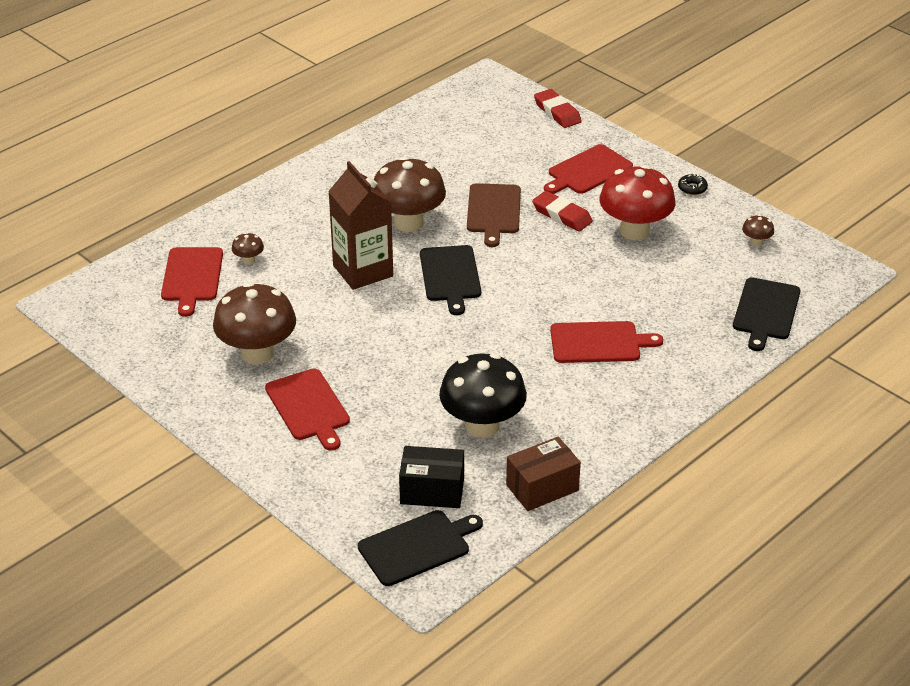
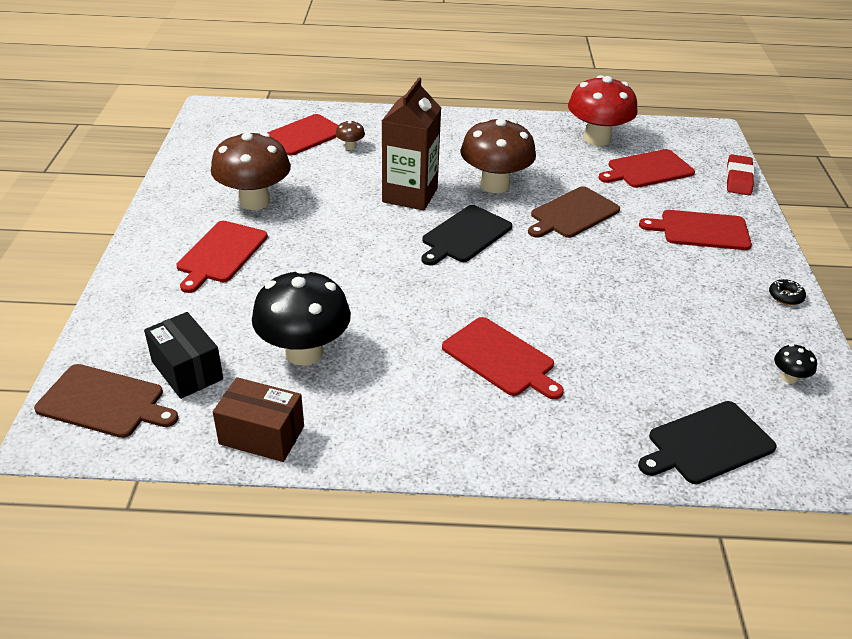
camera: 45 degrees right, 0 degrees up
black cutting board [358,510,483,586] -> brown cutting board [34,364,178,438]
red eraser [532,191,593,232] -> none
red mushroom [599,165,675,240] -> red mushroom moved to [568,75,638,146]
brown mushroom [742,215,774,246] -> black mushroom [774,344,817,384]
none -> red cutting board [598,149,695,188]

